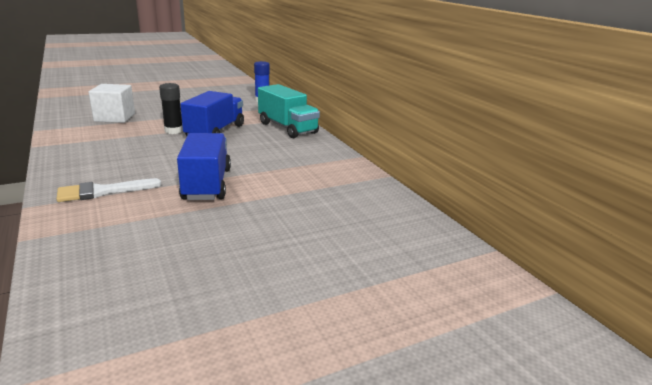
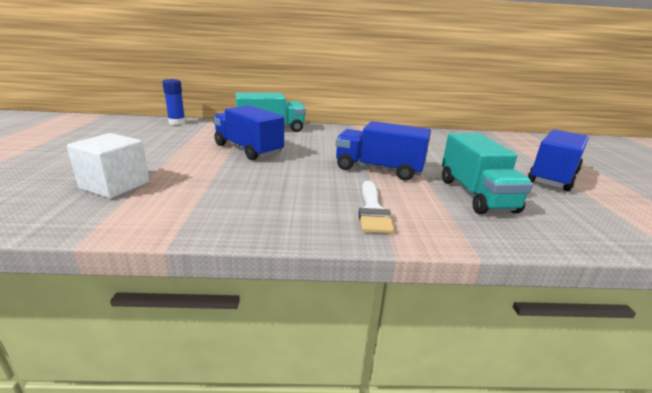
camera: 65 degrees left, 0 degrees up
black glue stick [159,83,183,134] -> none
none -> turquoise truck [442,133,533,214]
none -> blue truck [528,129,589,191]

